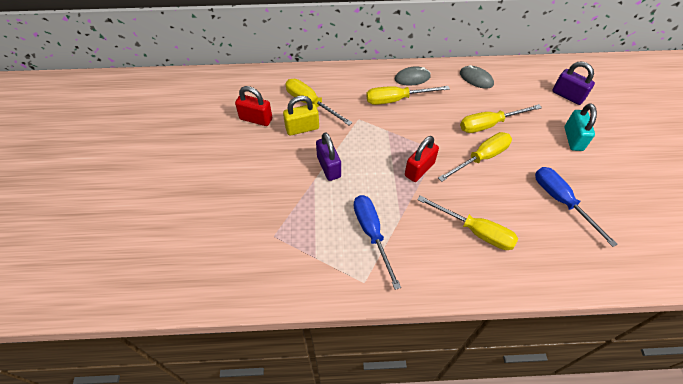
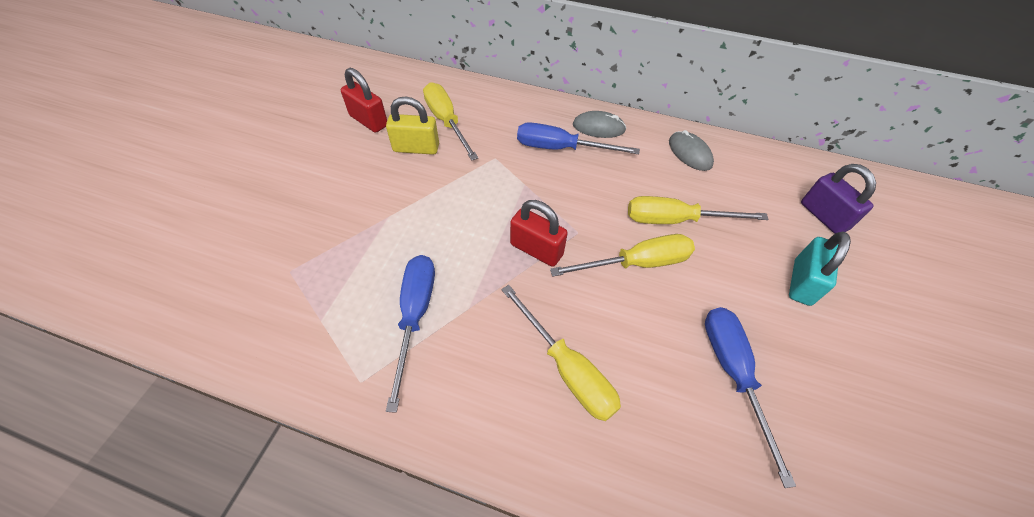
camera: 20 degrees right, 0 degrees up
purple padlock [316,132,341,181] -> none
yellow screwdriver [366,86,450,105] -> blue screwdriver [517,122,640,154]
red padlock [405,136,439,182] -> red padlock turned 60 degrees clockwise [510,200,568,267]

